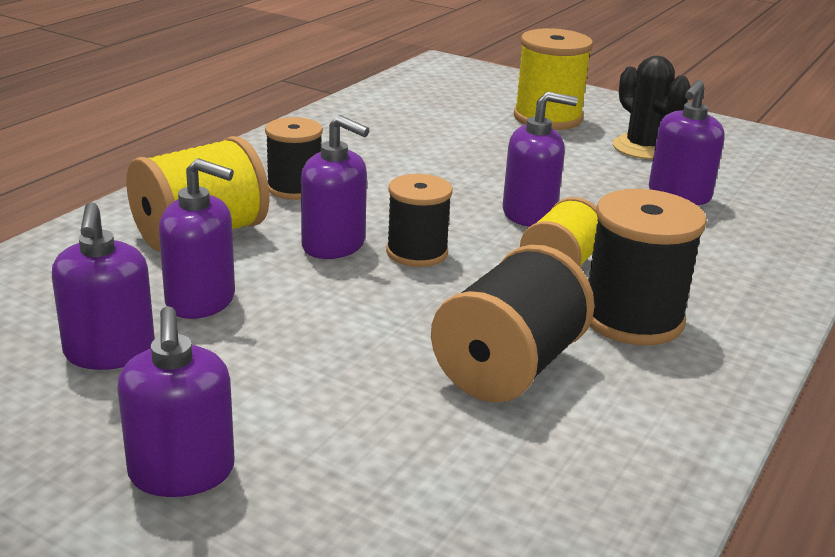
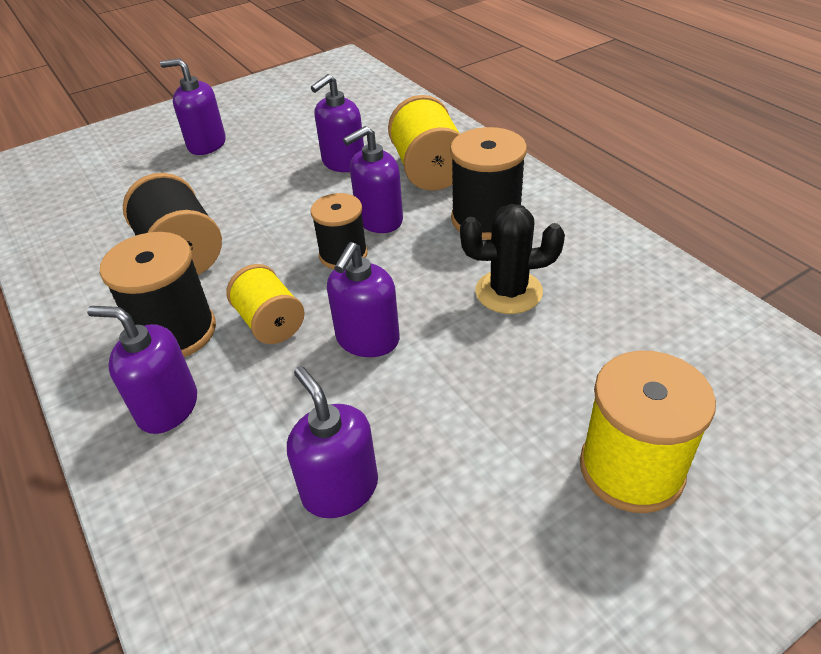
camera: 120 degrees right, 15 degrees up
purple soap dispenser [52,202,155,370] -> purple soap dispenser moved to [87,306,197,434]
black spool [265,117,323,200] -> black spool [450,127,527,240], size x1.50
black cactus [613,56,691,159] -> black cactus moved to [460,204,565,314]

